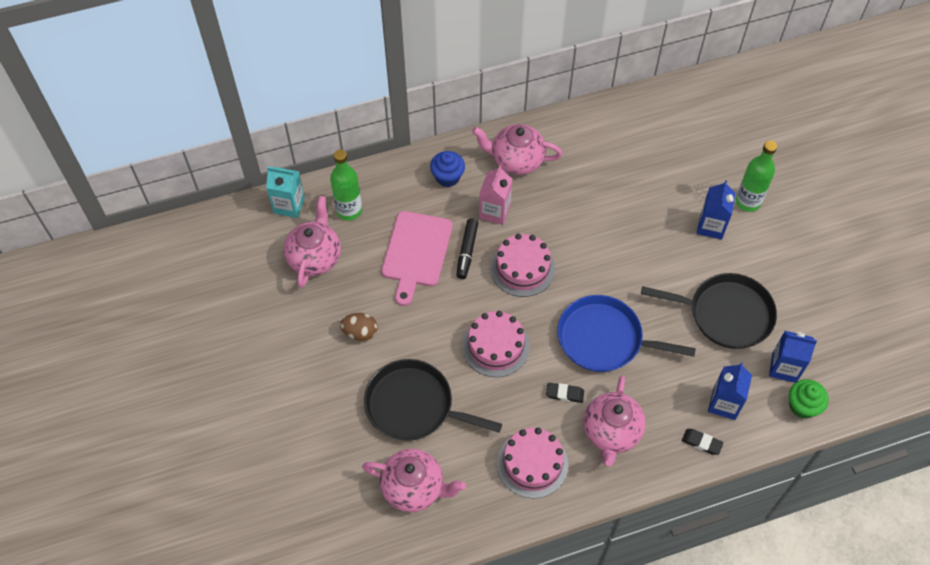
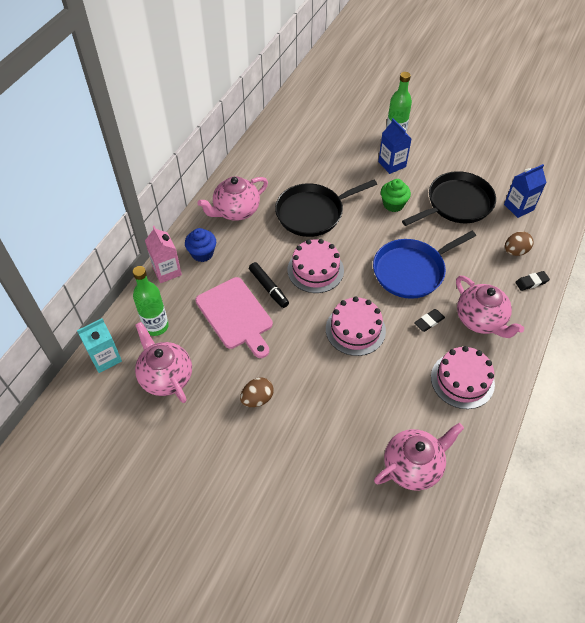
camera: 45 degrees left, 5 degrees down
black pan [364,359,502,441] -> black pan moved to [275,180,377,237]
pink carton [479,165,512,225] -> pink carton moved to [145,226,182,283]
blue carton [708,362,752,420] -> brown egg [505,231,534,256]
green cupcake [789,379,829,419] -> green cupcake moved to [381,179,411,212]

